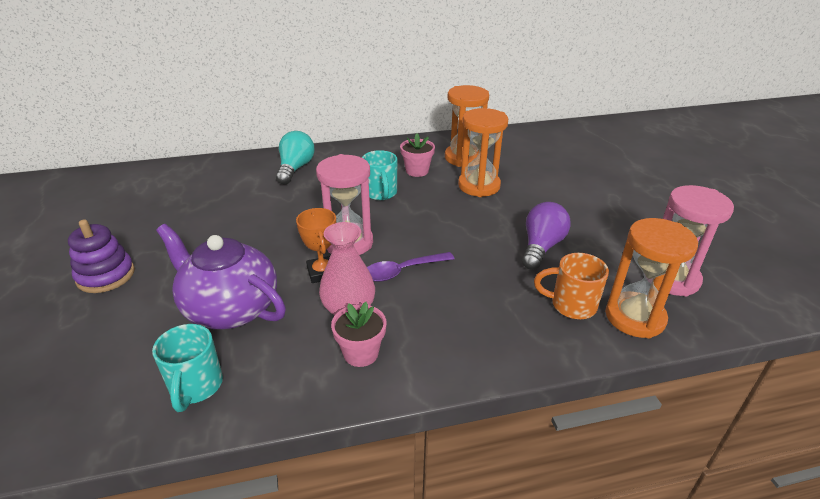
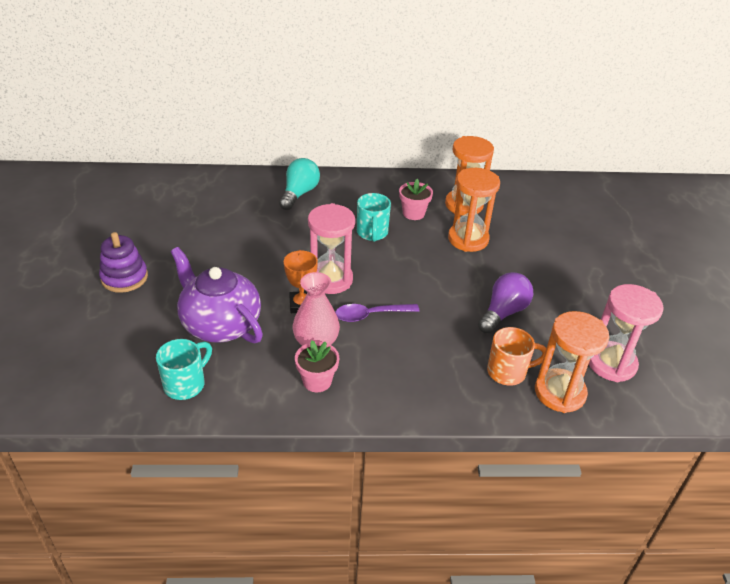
camera: 10 degrees right, 5 degrees up
turquoise mug [152,324,223,412] -> turquoise mug turned 150 degrees counterclockwise [156,339,212,400]
orange mug [534,253,609,319] -> orange mug turned 150 degrees clockwise [487,327,546,386]

